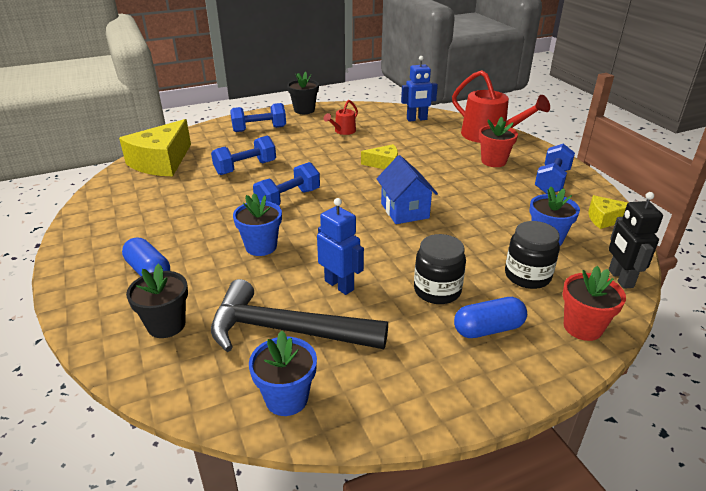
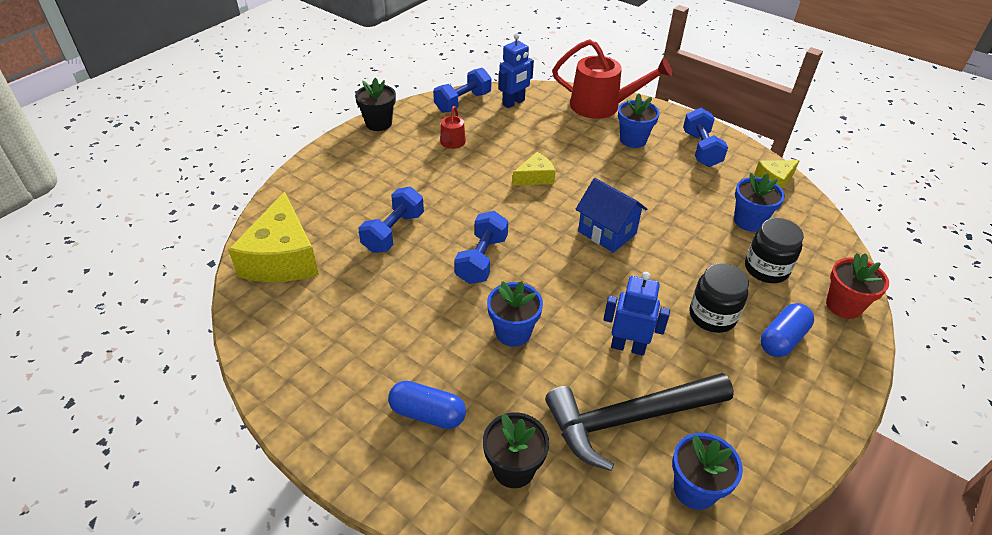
camera: 30 degrees left, 10 degrees up
blue dumbbell [230,103,286,132] -> blue dumbbell moved to [433,68,491,113]
red flower pot [479,117,518,167] -> blue flower pot [618,93,660,148]
black robot [609,192,663,289] -> none

